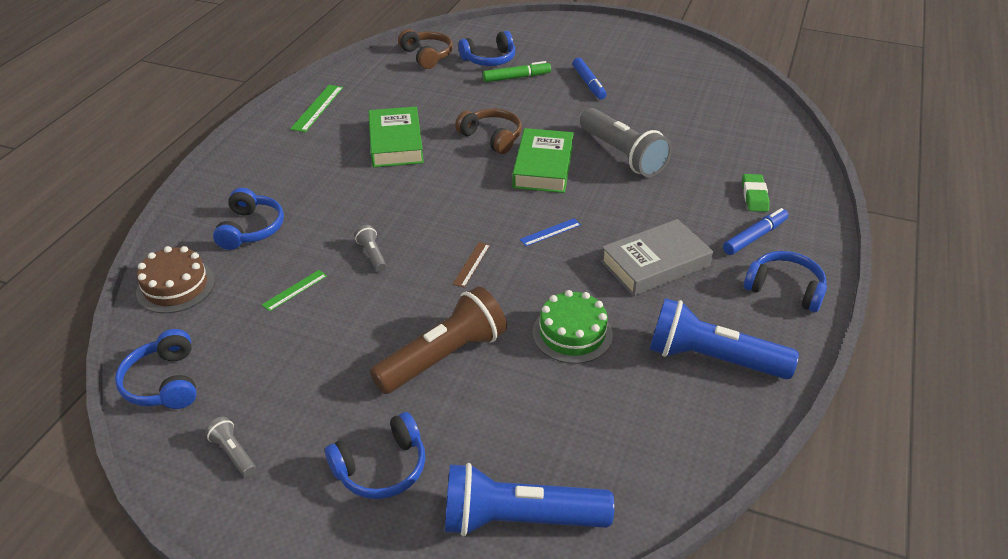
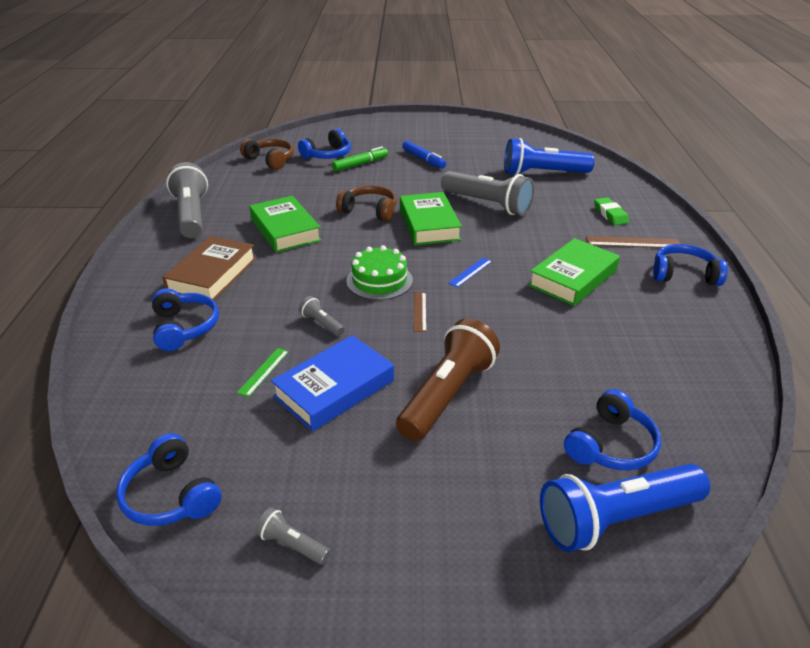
camera: 20 degrees left, 5 degrees down
brown cake [136,246,215,313] -> none
green ruler [290,85,343,132] -> grey flashlight [166,162,208,238]
blue headphones [325,412,425,499] -> blue headphones moved to [564,389,661,470]
green cake [532,290,613,364] -> green cake moved to [347,245,413,300]
grey book [601,219,713,296] -> green book [528,238,620,306]
blue flashlight [649,298,799,379] -> blue flashlight moved to [504,138,595,175]
blue marker [723,208,788,255] -> brown ruler [586,236,680,248]
none -> brown book [162,236,256,300]
none -> blue book [271,335,394,431]

